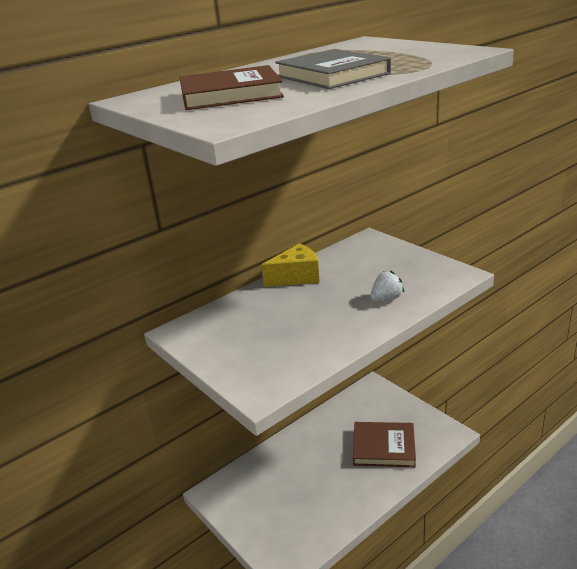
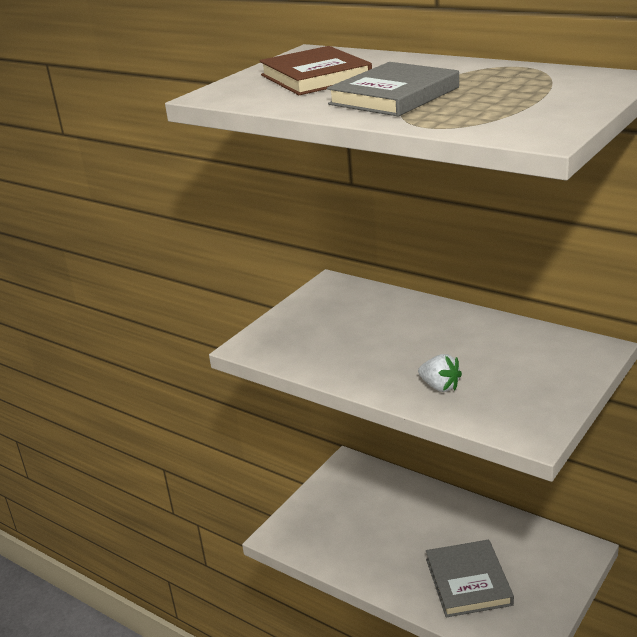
camera: 75 degrees right, 0 degrees up
yellow cheese [261,243,320,287] -> none
brown book [353,422,416,467] -> grey book [426,540,514,617]

